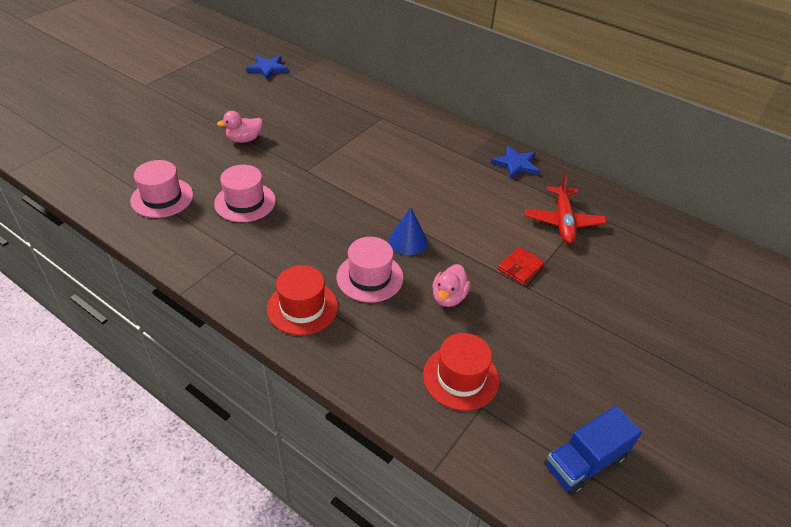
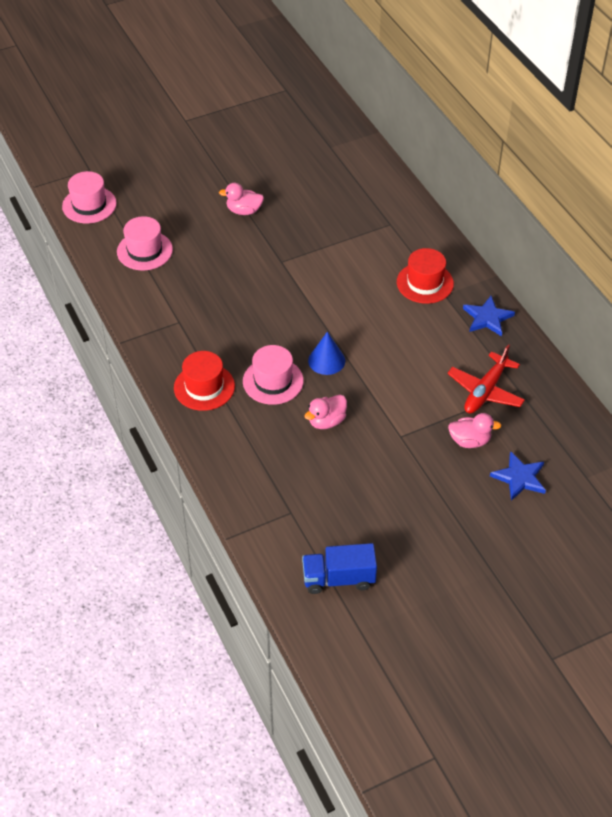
camera: 30 degrees right, 5 degrees up
pink hat [214,165,276,222] -> pink hat moved to [62,171,117,224]
blue star [246,56,289,80] -> blue star moved to [490,451,546,501]
red hat [423,333,499,411] -> red hat moved to [397,248,454,304]
red wallet [498,247,545,285] -> none
none -> pink duck [448,413,502,448]

